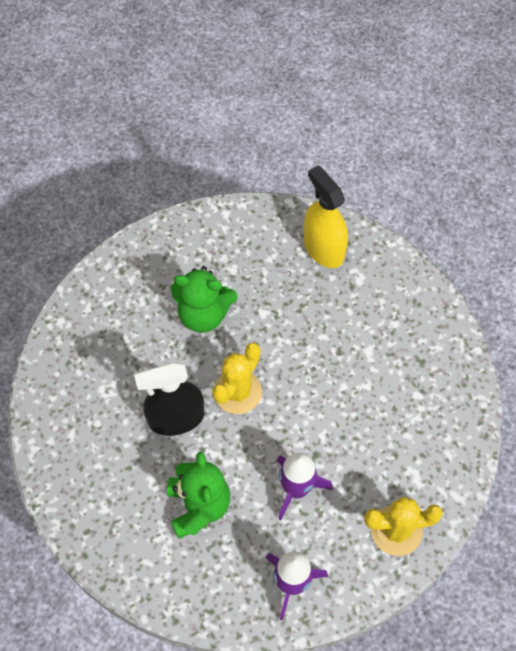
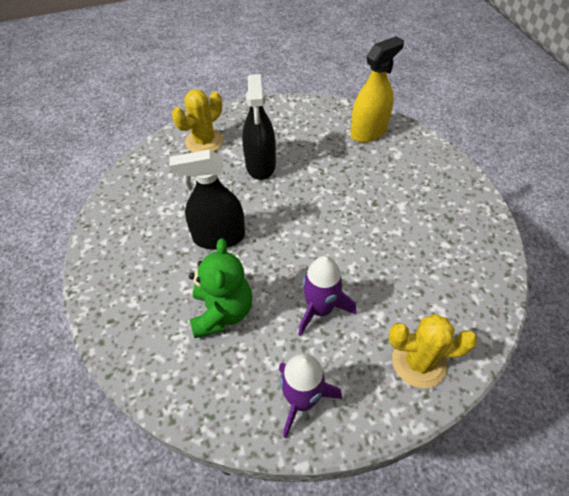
camera: 10 degrees right, 10 degrees down
green teddy bear [171,266,238,333] -> black spray bottle [242,74,276,180]
yellow cactus [212,343,262,414] -> yellow cactus moved to [172,89,224,152]
yellow spray bottle [304,165,348,268] -> yellow spray bottle turned 75 degrees clockwise [351,36,404,143]

